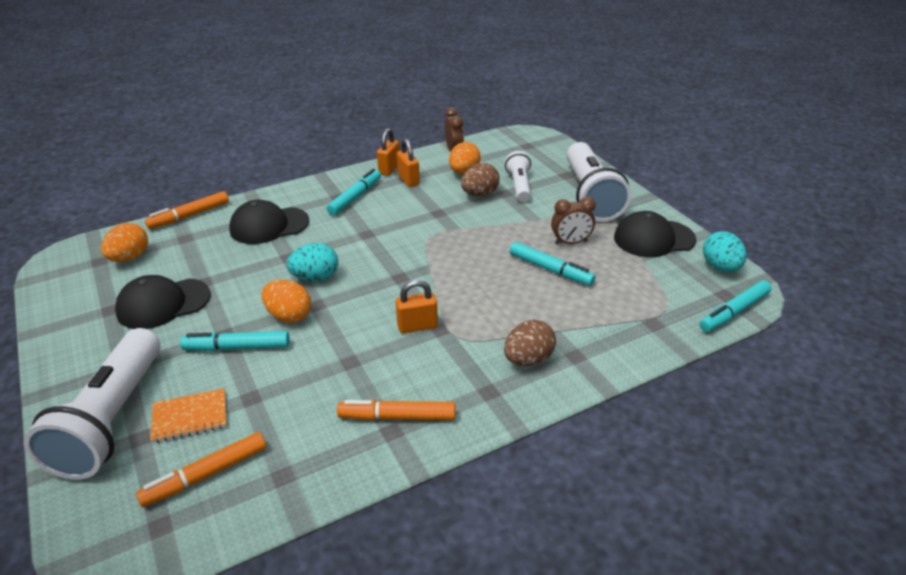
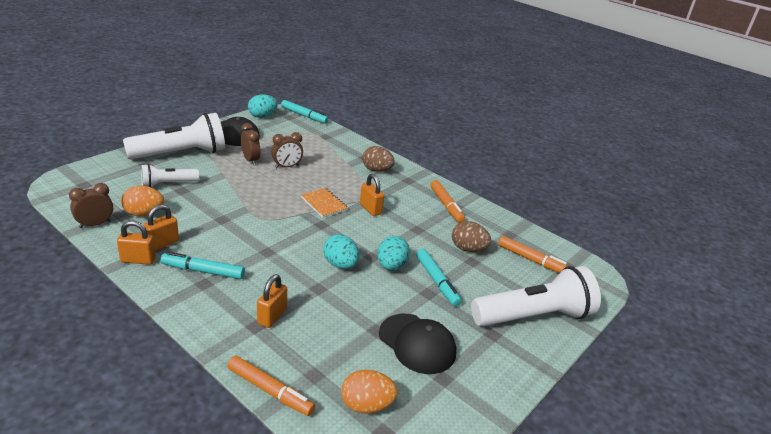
camera: 115 degrees left, 5 degrees down
orange notebook [150,388,227,443] -> orange notebook moved to [301,188,348,218]
black cap [229,200,309,244] -> orange padlock [257,274,287,328]
orange egg [262,280,311,323] -> turquoise egg [378,236,410,271]
brown egg [461,163,500,196] -> brown egg moved to [452,221,491,252]
turquoise marker [510,242,595,286] -> brown clock [271,132,303,168]

